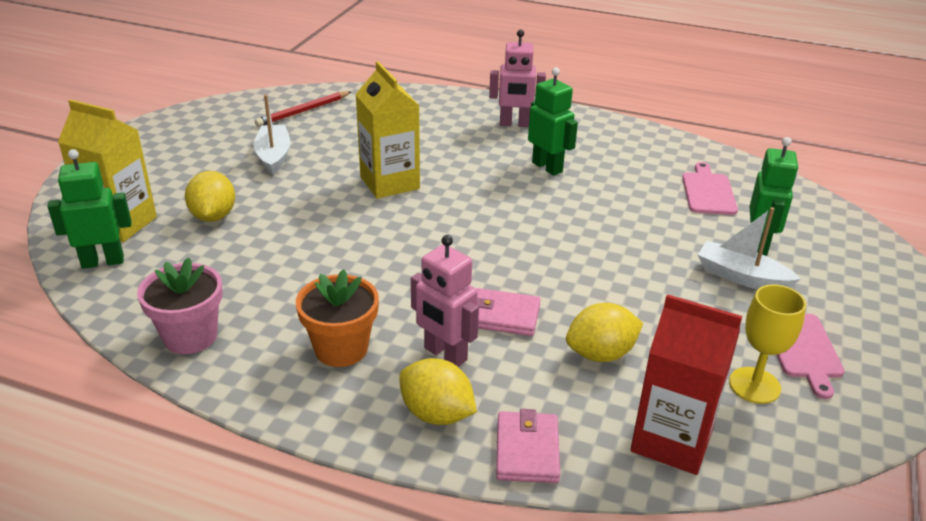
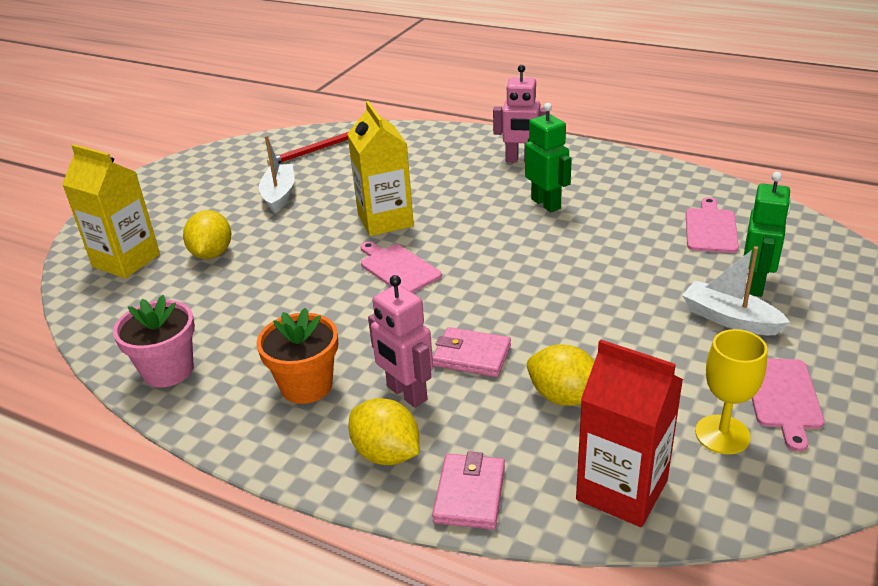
camera: 10 degrees right, 0 degrees up
green robot [47,149,132,269] -> none
yellow lemon [566,303,643,362] -> yellow lemon turned 45 degrees clockwise [527,344,595,406]
none -> pink cutting board [360,241,442,293]

